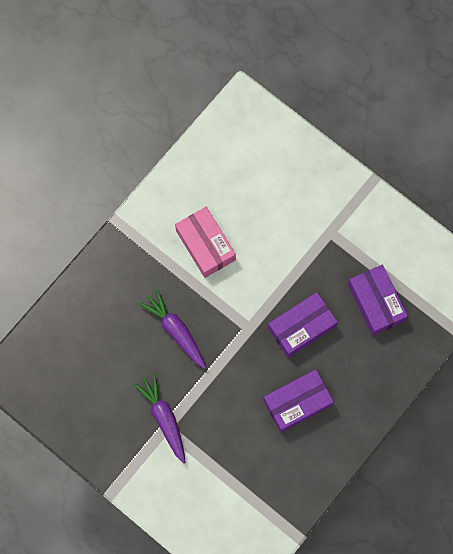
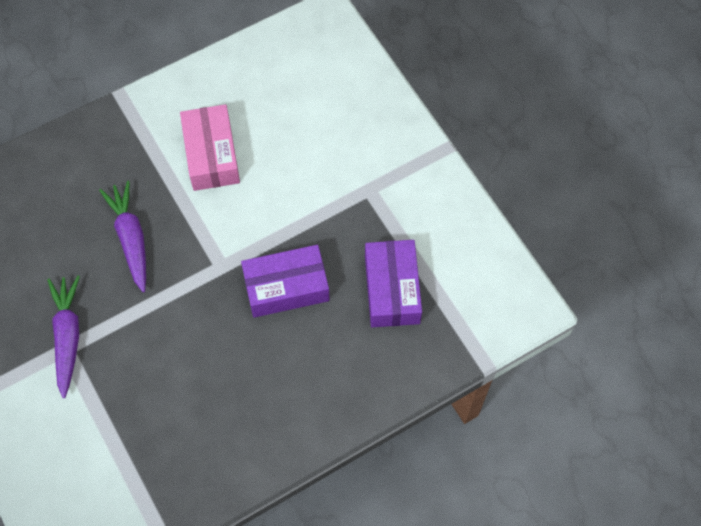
camera: 20 degrees right, 10 degrees down
purple box [263,369,334,433] -> none

